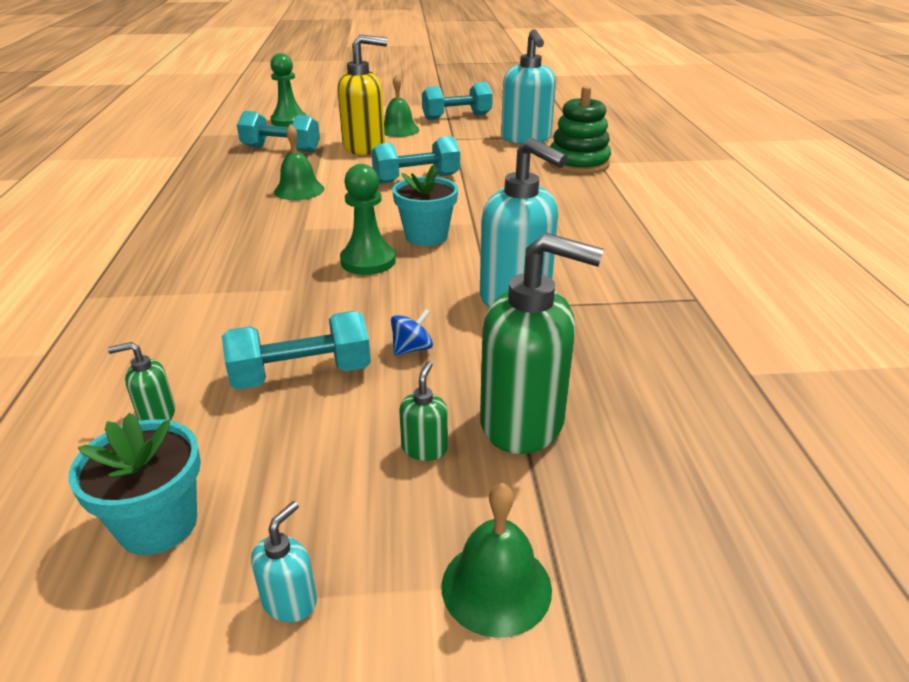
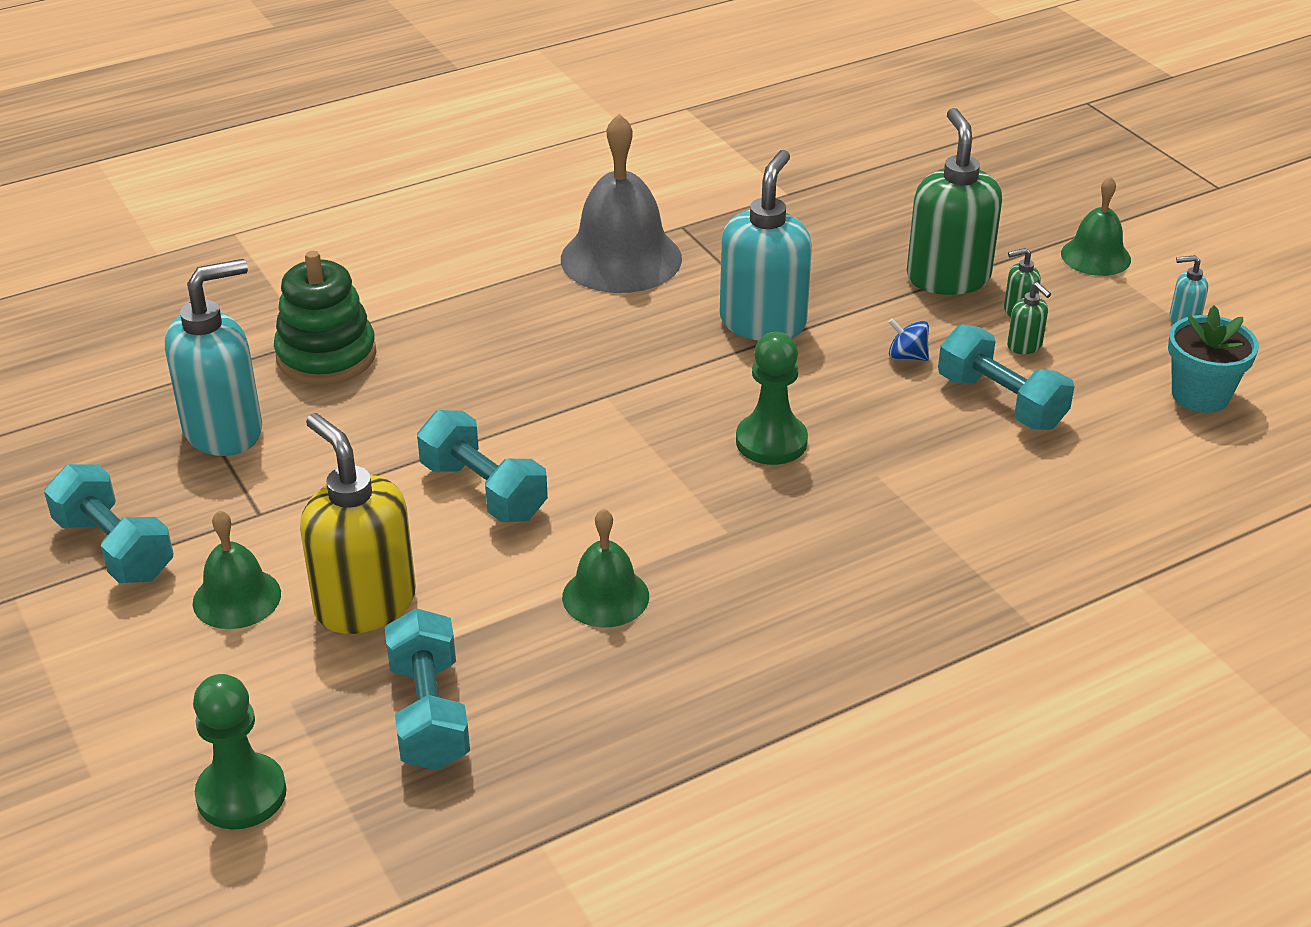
camera: 115 degrees left, 5 degrees up
green soap dispenser [108,342,175,421] -> green soap dispenser moved to [1007,282,1051,354]
turquoise flower pot [392,164,458,246] -> none
none -> grey bell [561,113,682,293]

